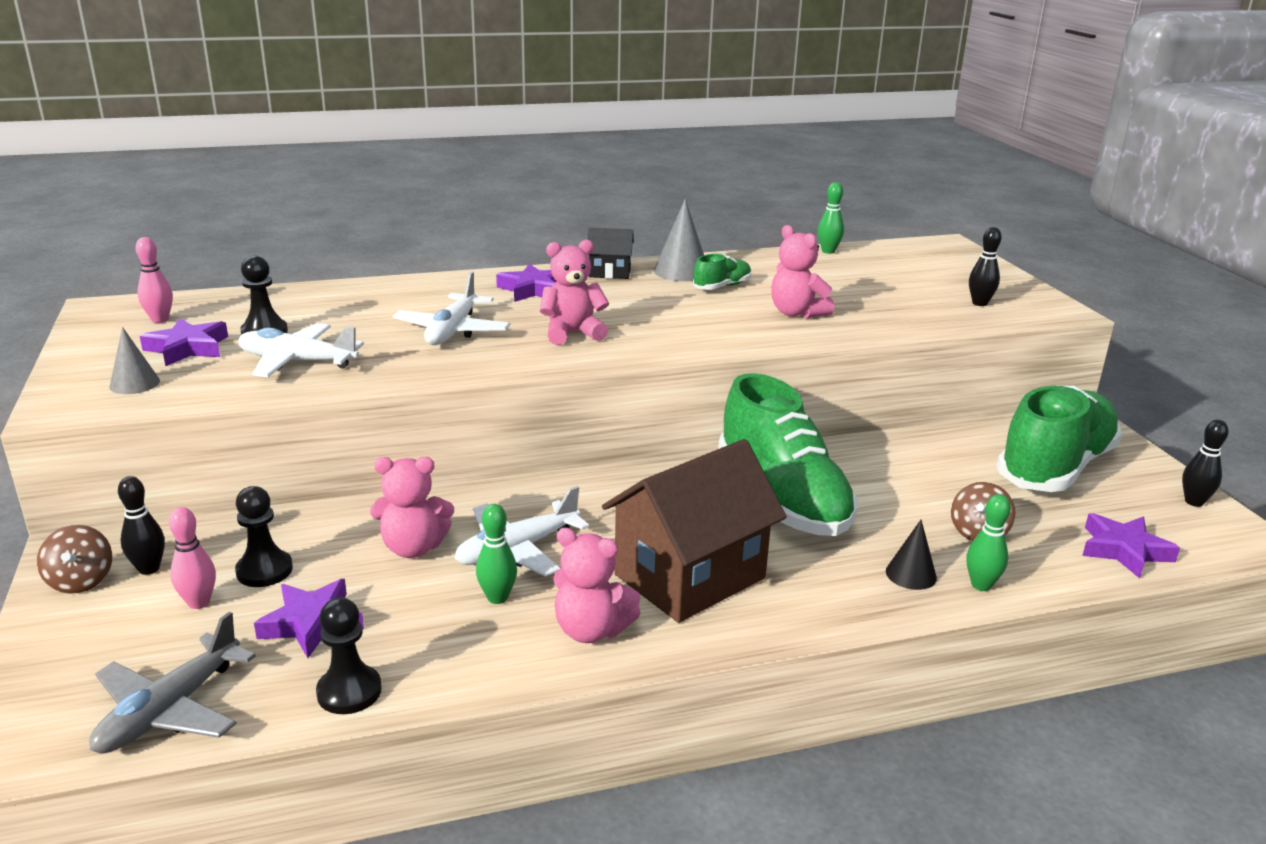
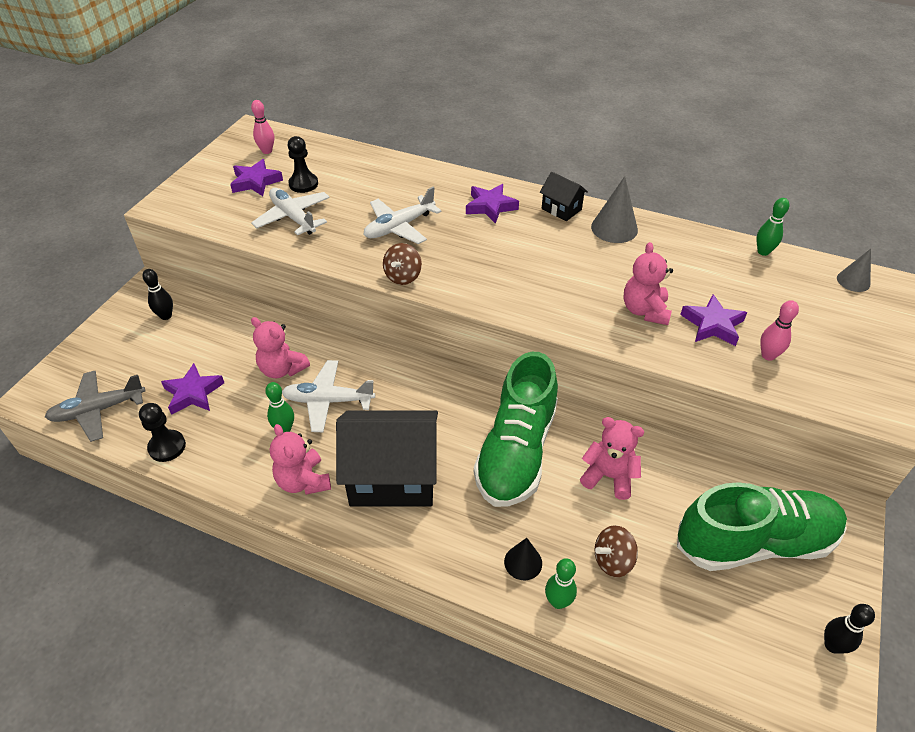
camera: 40 degrees right, 20 degrees up
brown spinning top [37,525,112,594] -> brown spinning top moved to [383,243,422,285]
grey cone [109,327,160,394] -> grey cone moved to [837,249,871,292]
pink bowling pin [169,507,216,609] -> pink bowling pin moved to [760,300,799,361]
black pawn [235,486,293,587] -> none
pink teddy bear [540,240,609,345] -> pink teddy bear moved to [580,417,644,500]
brown house [602,439,787,623] -> black house [336,411,438,507]
green shoe [693,254,751,290] -> none
black bowling pin [969,227,1002,306] -> none
purple star [1082,513,1180,578] -> purple star moved to [680,294,747,346]

